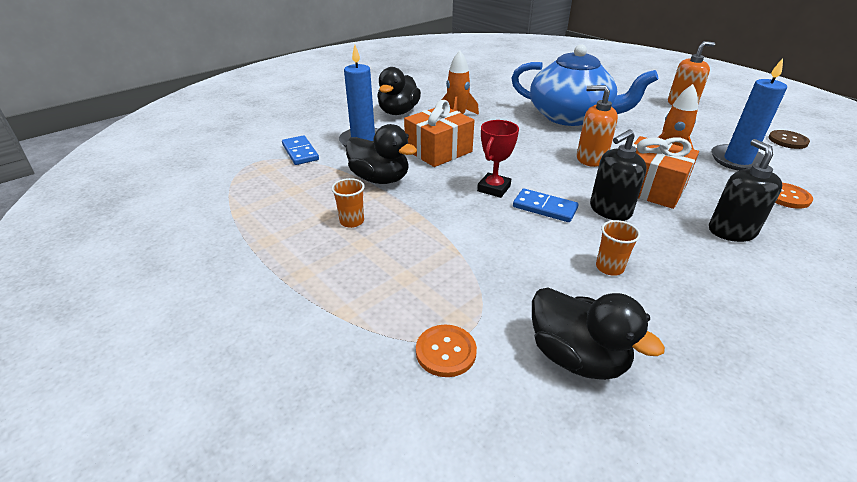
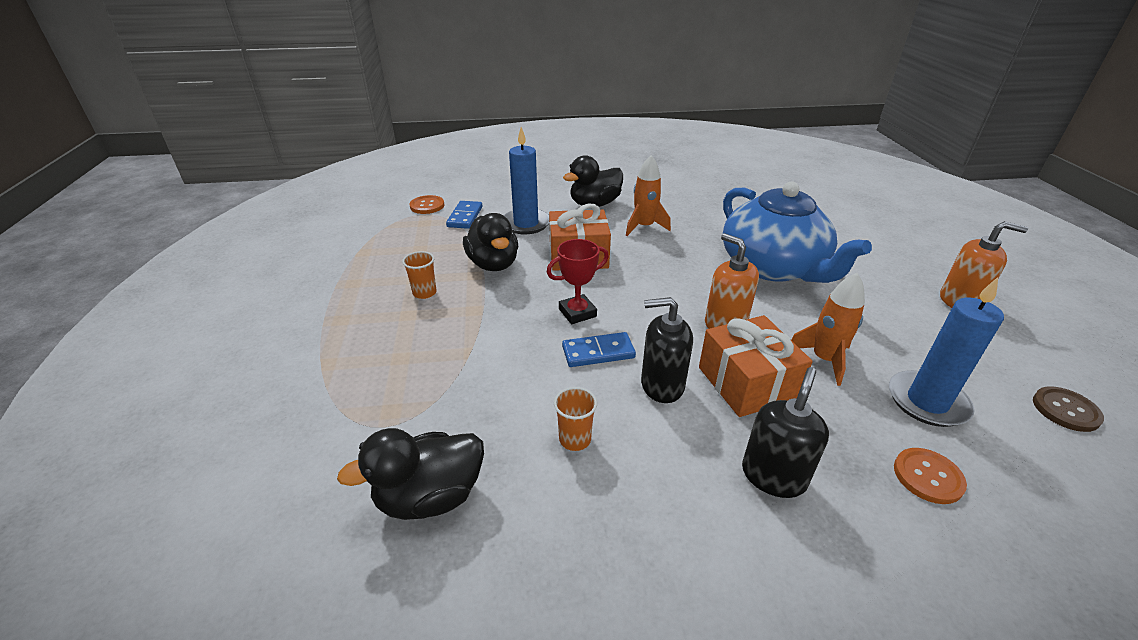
camera: 35 degrees right, 0 degrees up
orange button [416,325,477,377] -> orange button moved to [410,195,444,214]
blue domino [513,189,578,222] -> blue domino turned 75 degrees counterclockwise [562,332,636,367]
black duck [532,288,665,380] -> black duck turned 75 degrees clockwise [337,428,484,520]

